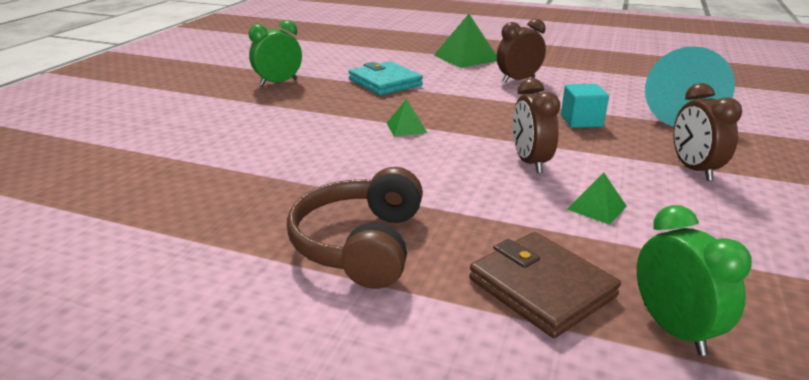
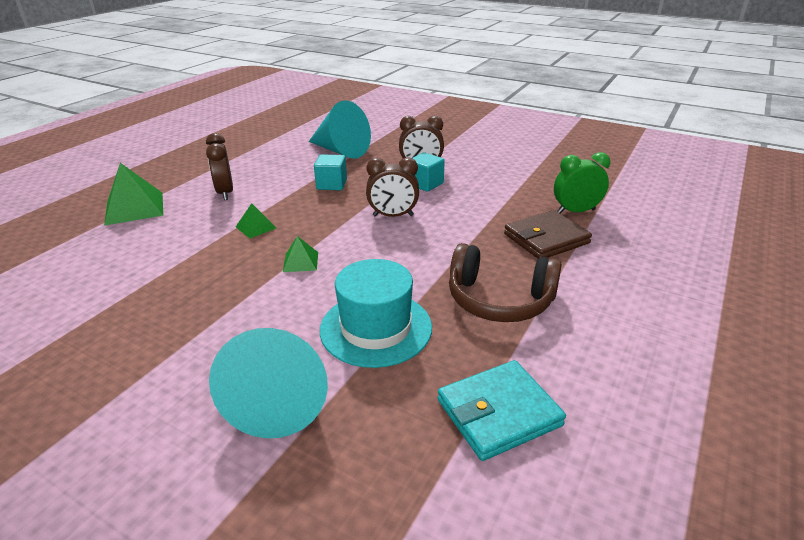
camera: 80 degrees left, 5 degrees up
green clock [249,20,302,86] -> none
turquoise wallet [349,61,423,95] -> turquoise wallet moved to [438,360,566,461]
green pyramid [567,172,627,225] -> green pyramid moved to [236,203,276,238]
none -> turquoise cone [209,328,328,438]
none -> turquoise hat [320,259,432,368]
none -> turquoise cube [412,152,445,192]

